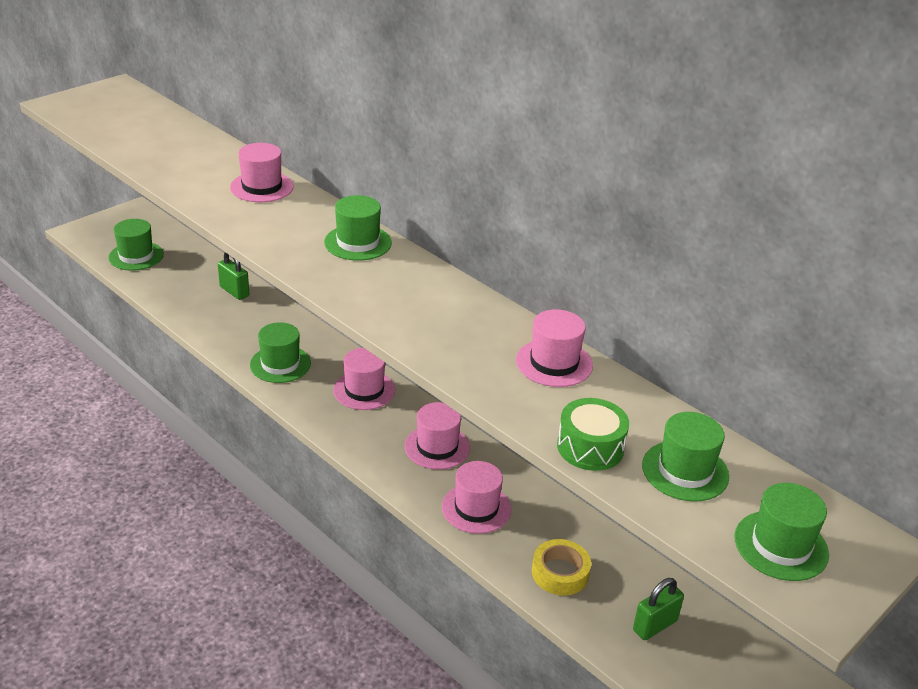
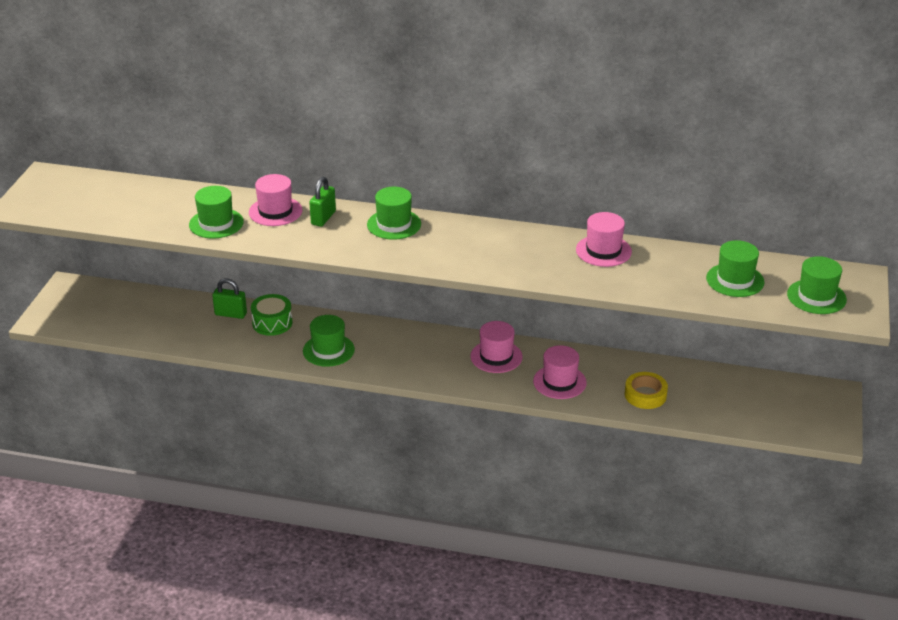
camera: 30 degrees left, 0 degrees up
green hat [109,219,164,271] -> green hat moved to [189,186,244,239]
pink hat [333,348,395,410] -> none
green drum [557,398,629,471] -> green drum moved to [251,294,292,336]
green padlock [633,578,684,640] -> green padlock moved to [309,177,336,227]

